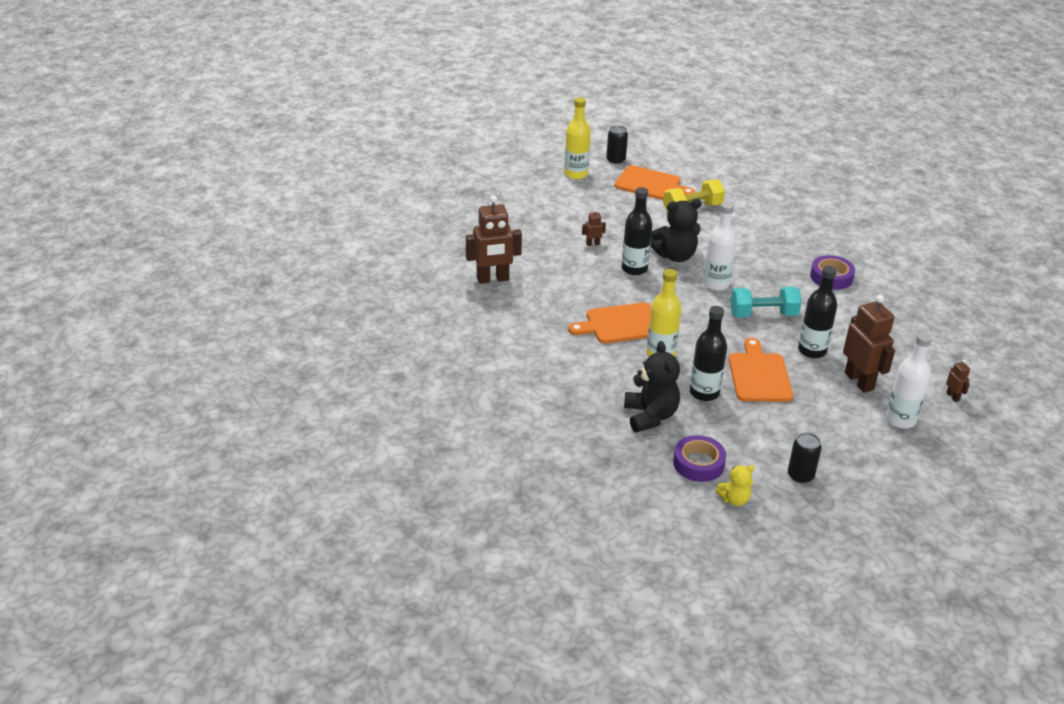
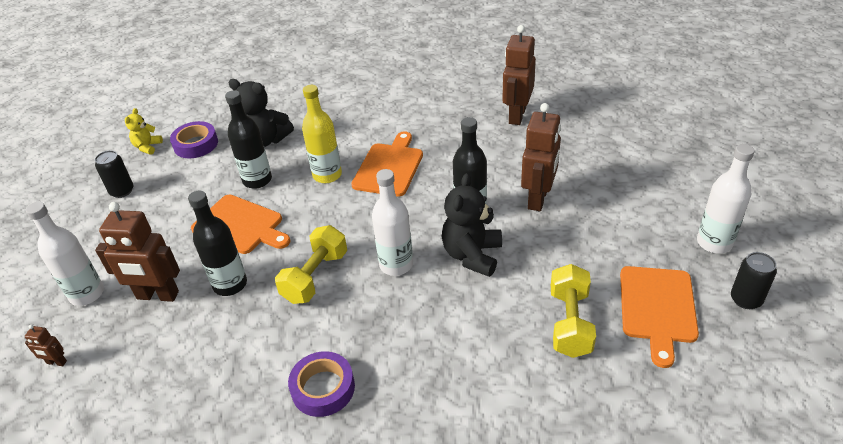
camera: 125 degrees right, 5 degrees up
yellow bottle [564,97,591,179] -> white bottle [697,144,755,254]
brown robot [582,209,606,246] -> brown robot [521,103,561,211], size x2.25
orange cutting board [614,165,695,200] -> orange cutting board turned 45 degrees counterclockwise [620,266,699,368]
turquoise dumbbell [730,287,802,318] -> yellow dumbbell [275,225,347,304]

